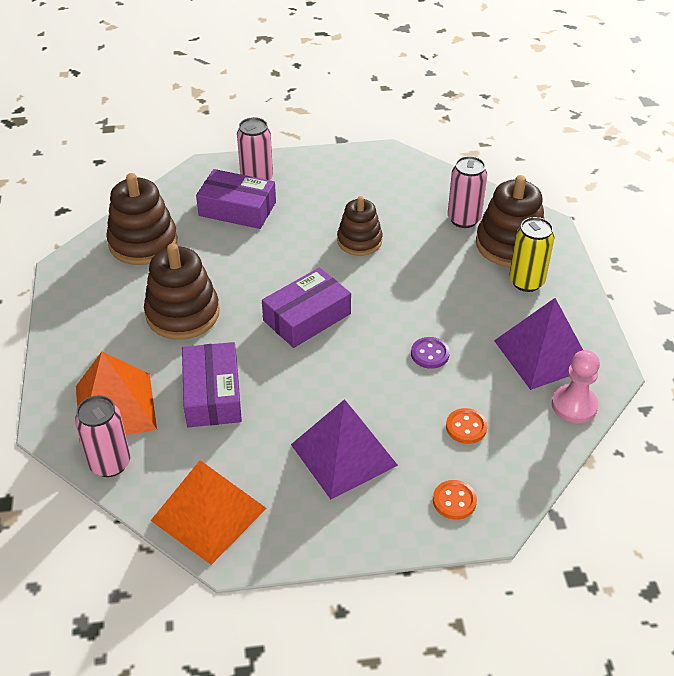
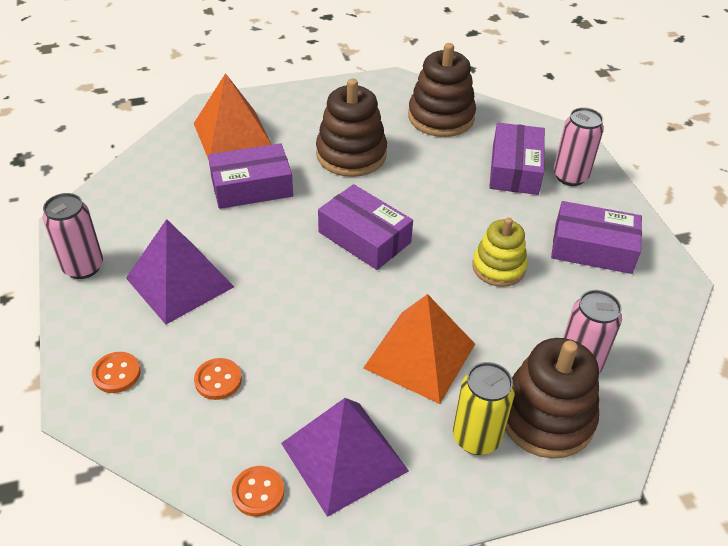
camera: 80 degrees right, 0 degrees up
pink can [75,395,131,477] -> pink can moved to [43,193,103,279]
orange pyramid [151,460,267,565] -> orange pyramid moved to [363,294,475,404]
brown stacking toy [337,196,383,256] -> yellow stacking toy [472,218,527,287]
purple button [411,337,450,369] -> none
pink pawn [552,350,600,423] -> orange button [232,466,284,517]
none -> purple box [551,201,642,274]

